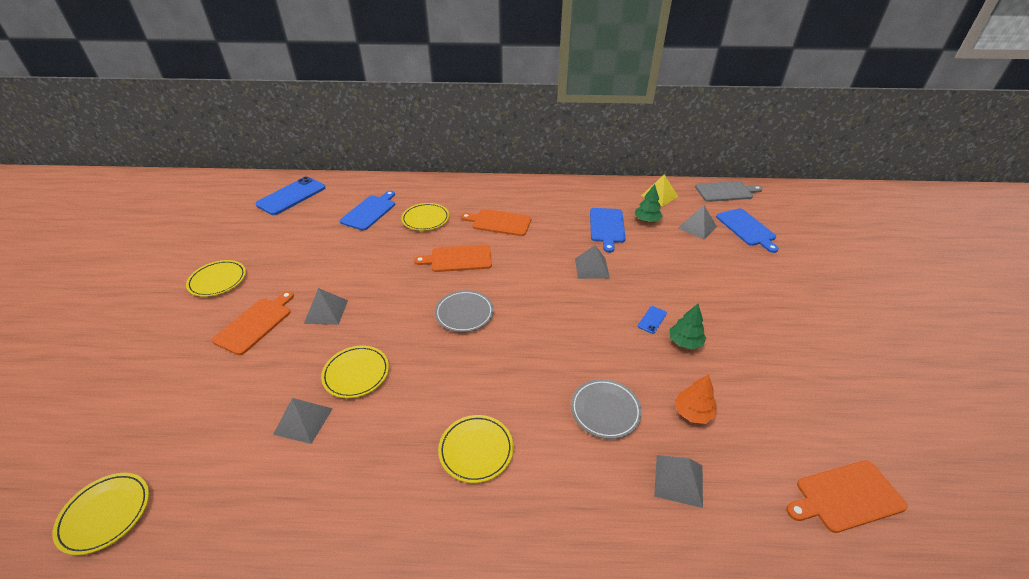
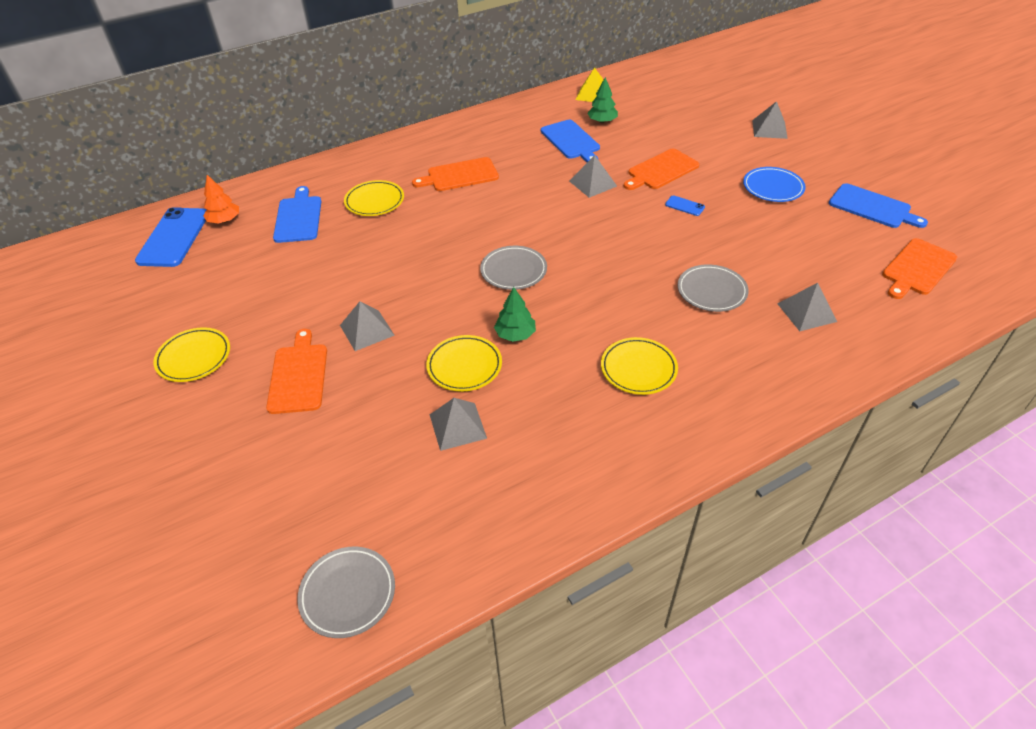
camera: 30 degrees left, 5 degrees up
yellow plate [52,473,149,555] -> grey plate [297,547,395,638]
orange cutting board [414,244,492,272] -> orange cutting board moved to [624,149,699,190]
blue phone [638,306,667,334] -> blue phone turned 60 degrees counterclockwise [665,195,705,216]
green tree [670,304,706,349] -> green tree moved to [494,287,536,342]
orange tree [674,374,716,424] -> orange tree moved to [203,175,239,224]
grey pyramid [678,205,717,240] -> grey pyramid moved to [752,101,788,139]
grey cutting board [695,181,763,202] -> none
blue cutting board [716,208,779,253] -> blue cutting board moved to [829,183,928,228]
none -> blue plate [743,167,805,202]

